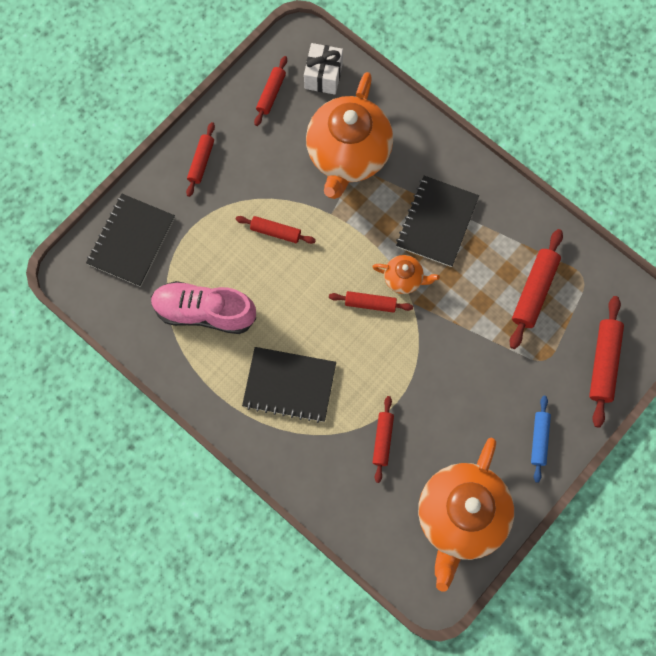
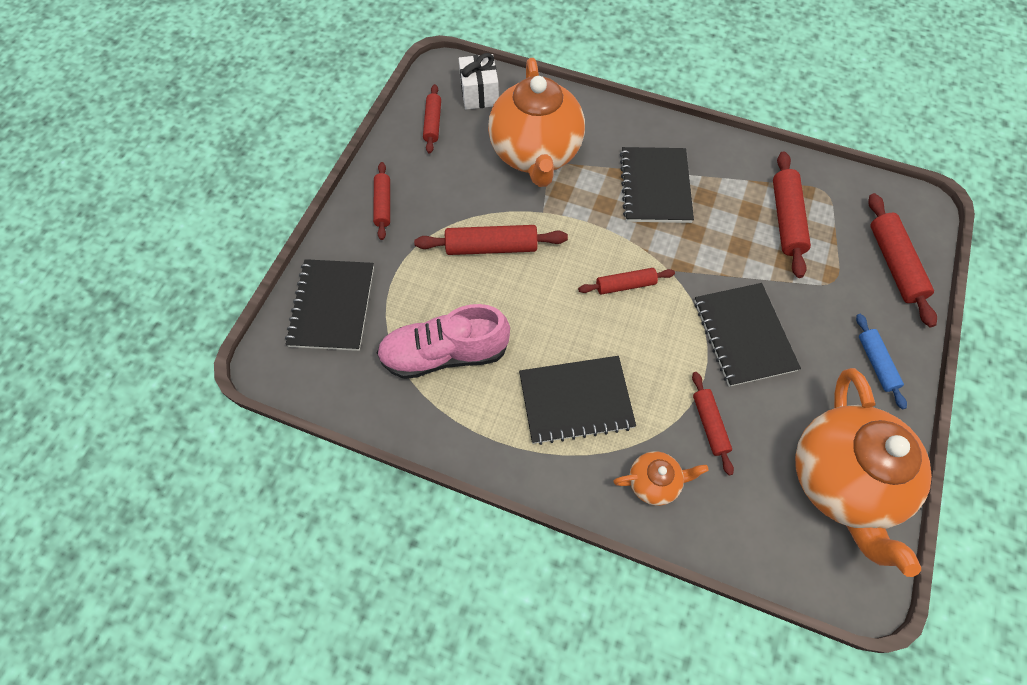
camera: 20 degrees left, 10 degrees down
red rolling pin [235,216,316,244] -> red rolling pin [414,225,568,255], size x1.58
orange teapot [372,255,440,294] -> orange teapot moved to [613,452,709,506]
none -> black notebook [694,283,801,387]

